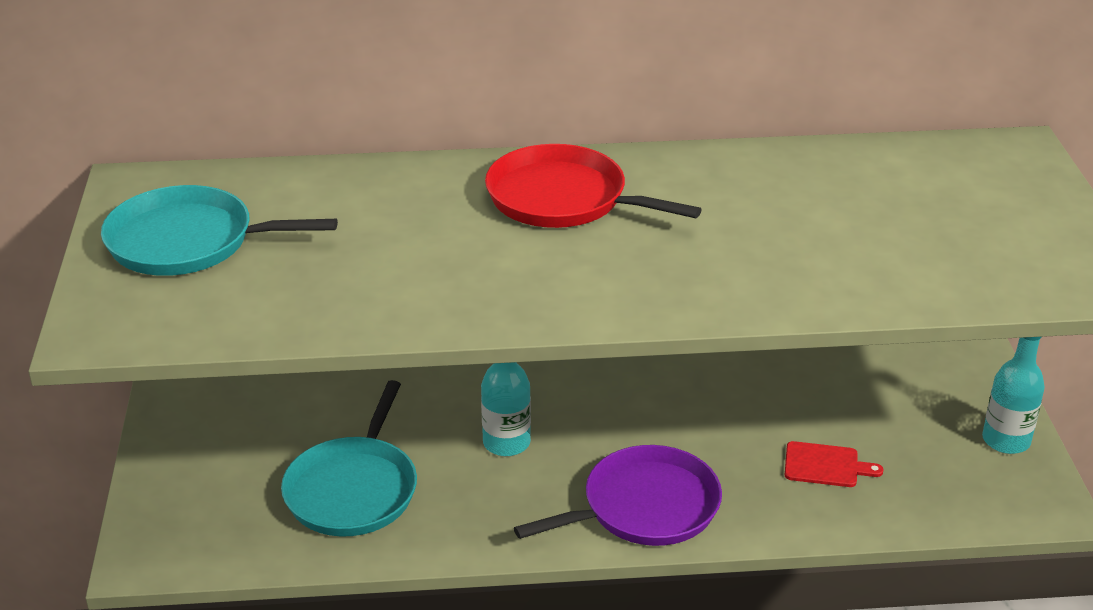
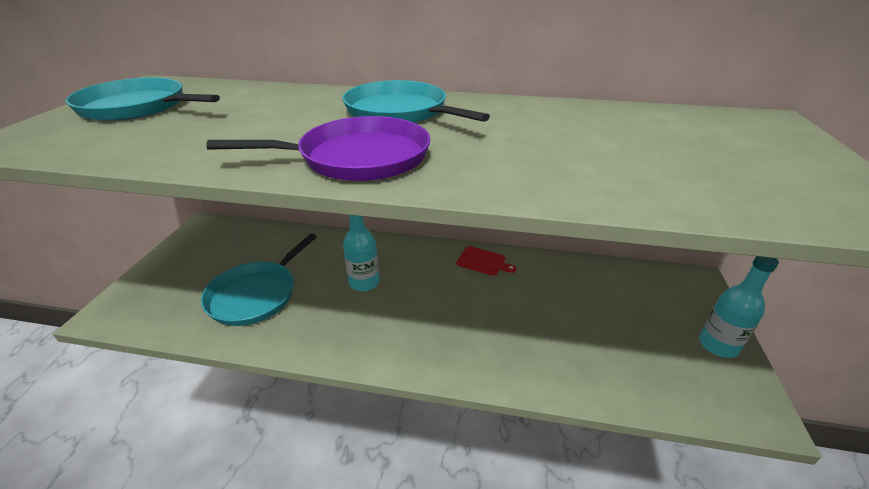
camera: 15 degrees right, 0 degrees up
red pan [485,144,702,228] -> turquoise pan [342,80,490,123]
purple pan [514,445,722,546] -> purple pan moved to [206,116,430,181]
red cutting board [785,441,884,487] -> red cutting board moved to [457,246,516,276]

